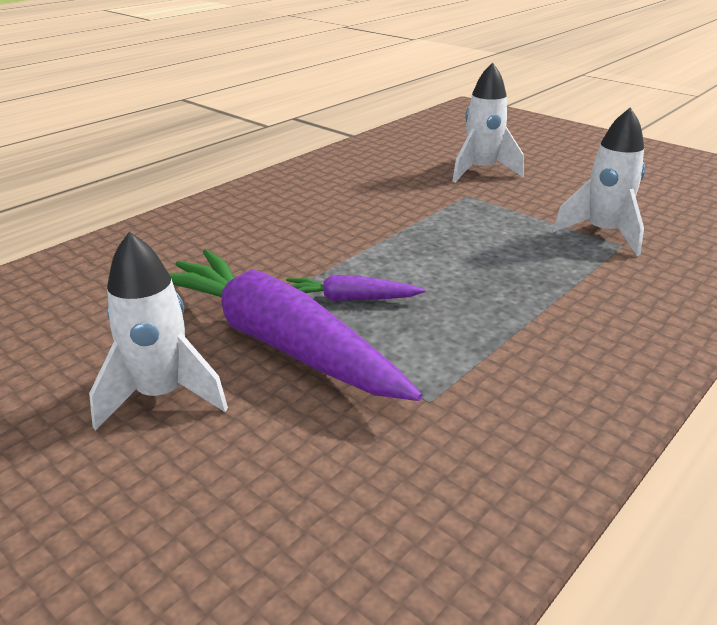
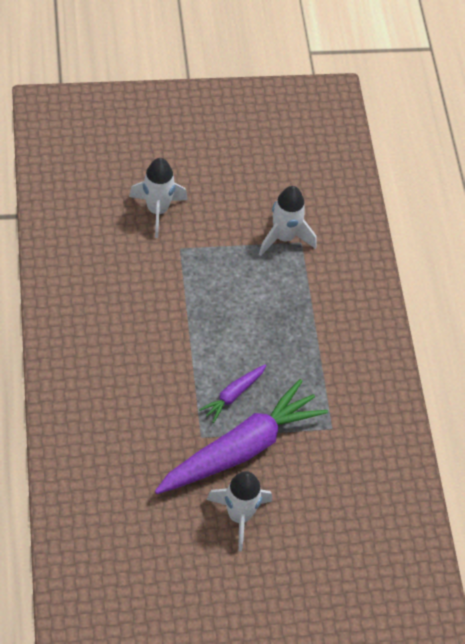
camera: 55 degrees left, 25 degrees up
purple carrot [169,249,422,401] -> purple carrot turned 150 degrees clockwise [155,379,328,494]

